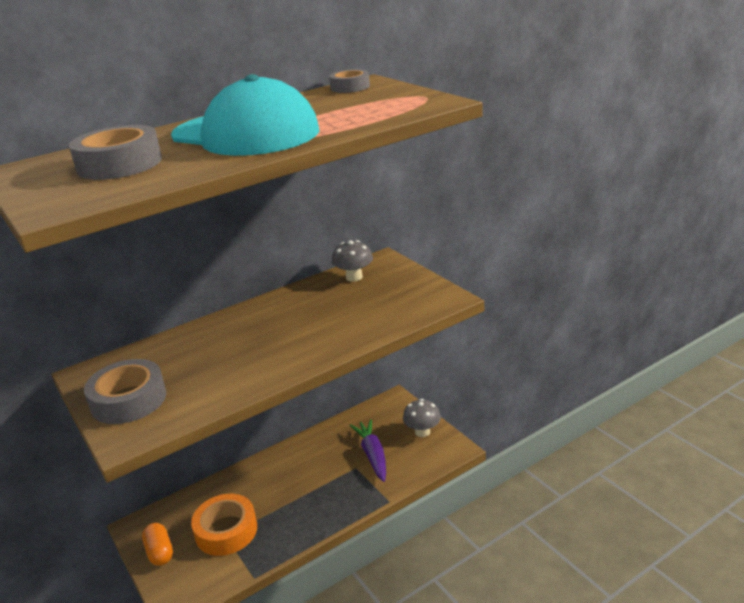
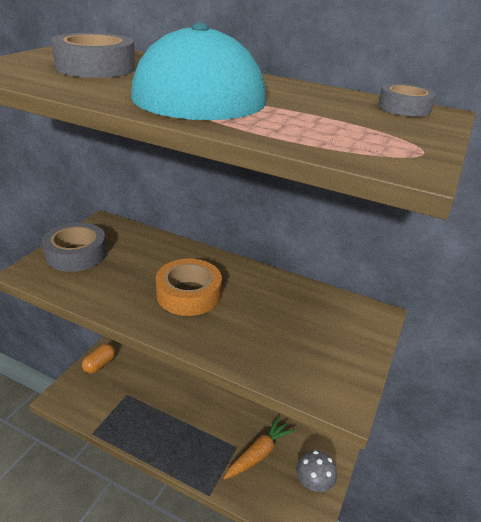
camera: 55 degrees right, 5 degrees up
orange tape [191,494,257,556] -> orange tape moved to [156,259,222,316]
grey mushroom [332,240,373,282] -> none
purple carrot [349,419,386,482] -> orange carrot [224,416,296,479]

